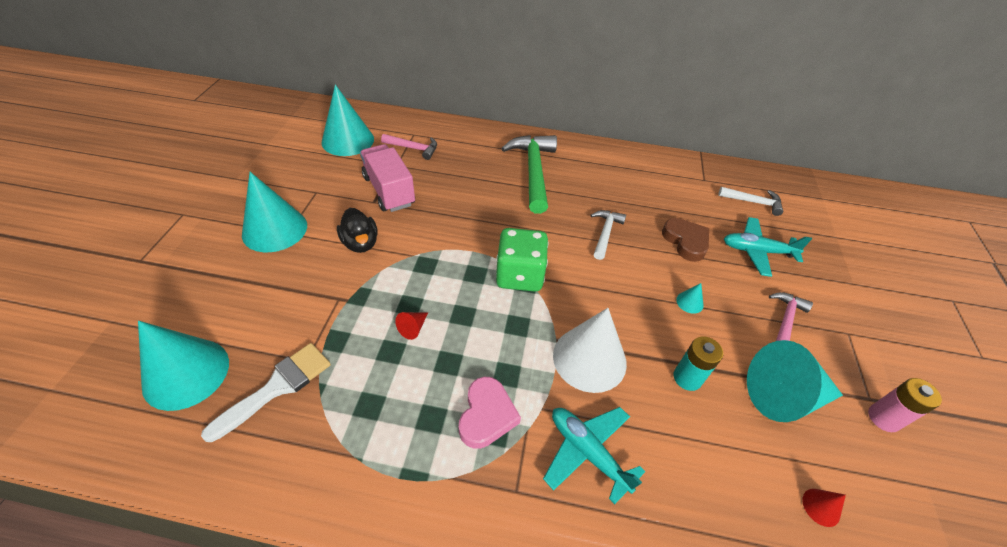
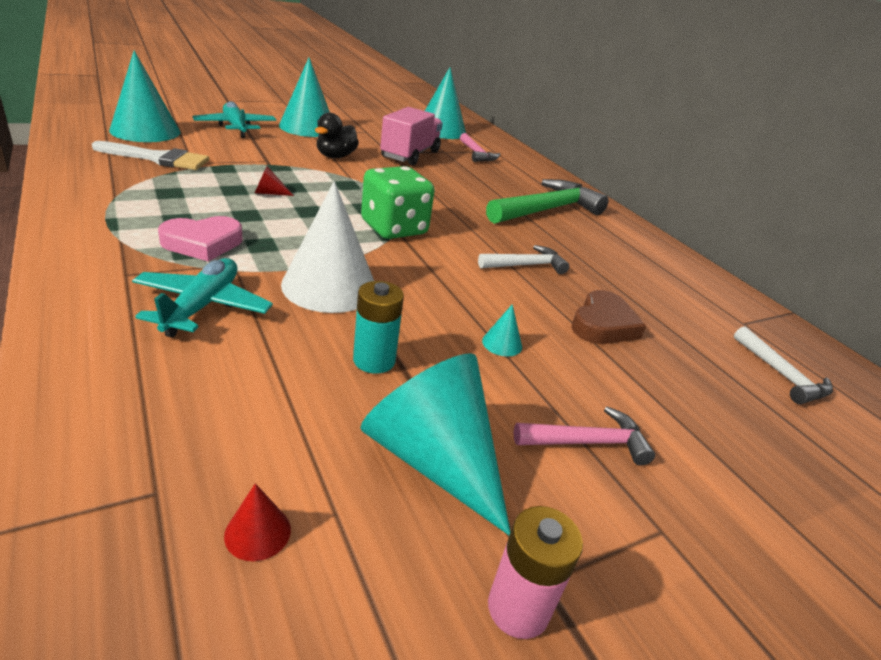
camera: 50 degrees right, 15 degrees down
turquoise plane [724,217,812,277] -> turquoise plane moved to [192,101,276,138]

